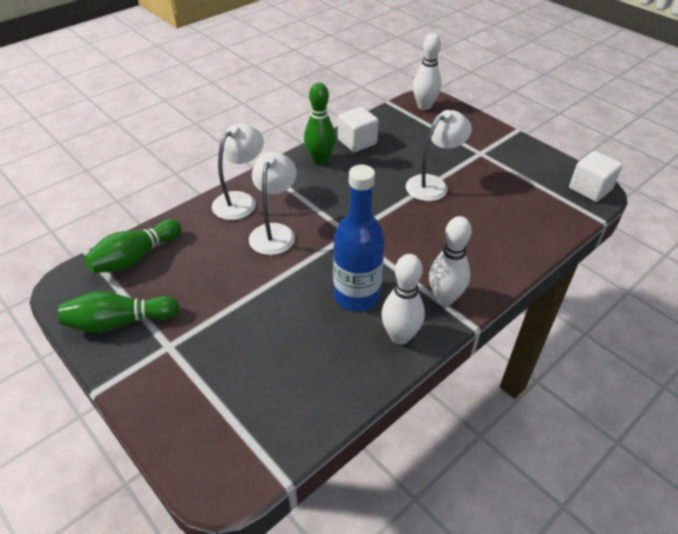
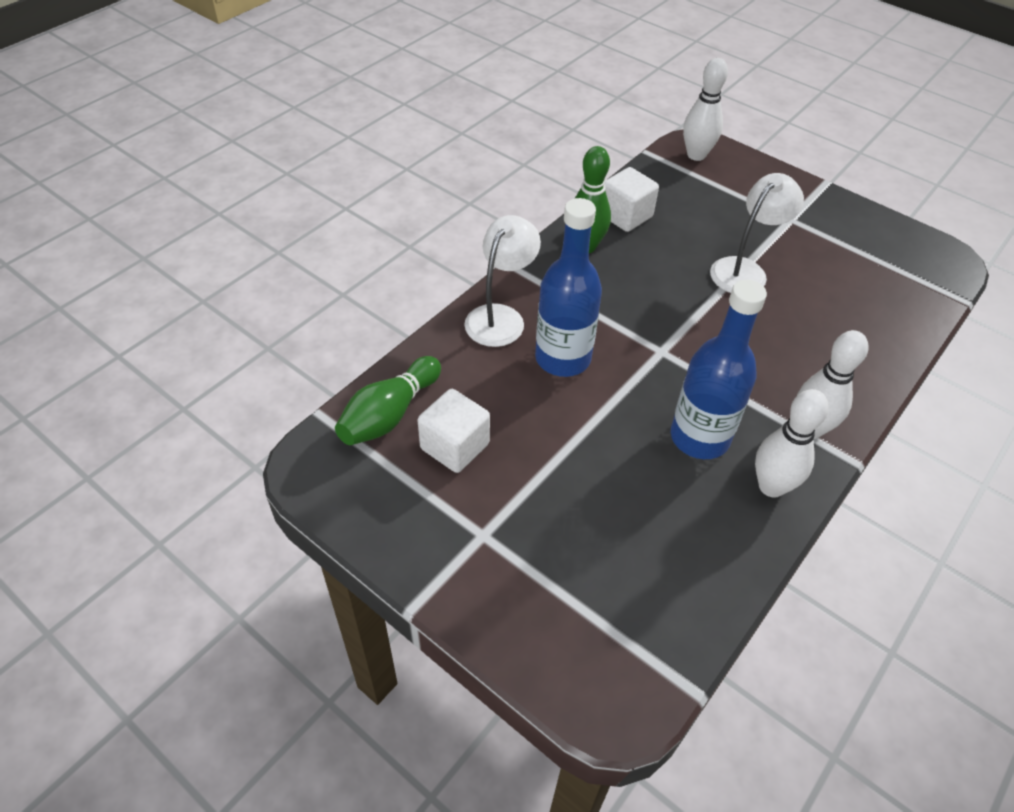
camera: 10 degrees left, 5 degrees up
green bowling pin [58,291,179,333] -> none
white lamp [249,152,297,255] -> blue bottle [535,198,602,377]
white cube [569,151,623,202] -> white cube moved to [417,389,490,473]

